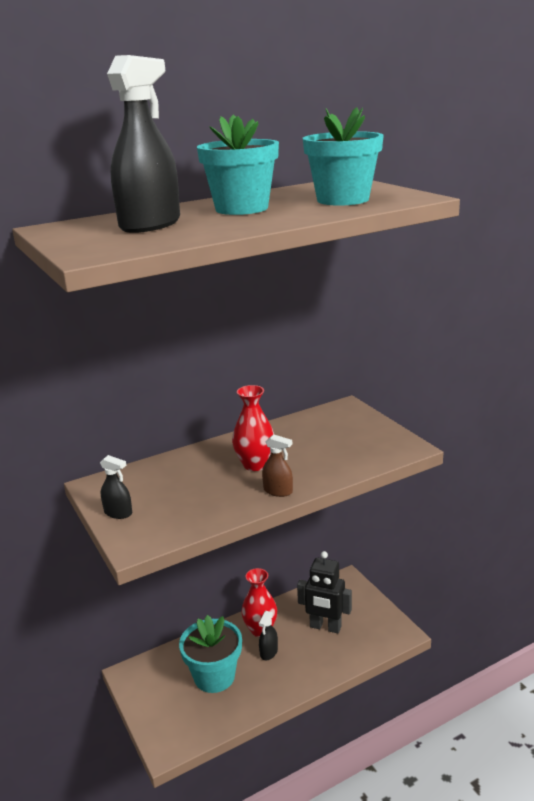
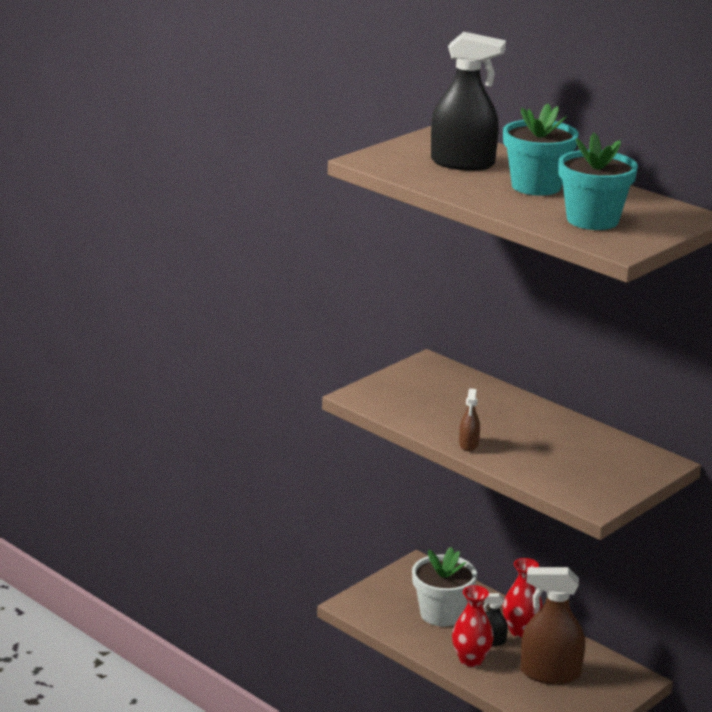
camera: 70 degrees right, 0 degrees up
black spray bottle [100,455,132,519] -> none
turquoise flower pot [179,615,242,693] -> white flower pot [412,547,477,627]
red vase [232,385,274,471] -> red vase moved to [452,585,494,667]
black robot [297,551,352,633] -> brown spray bottle [520,567,585,684]

